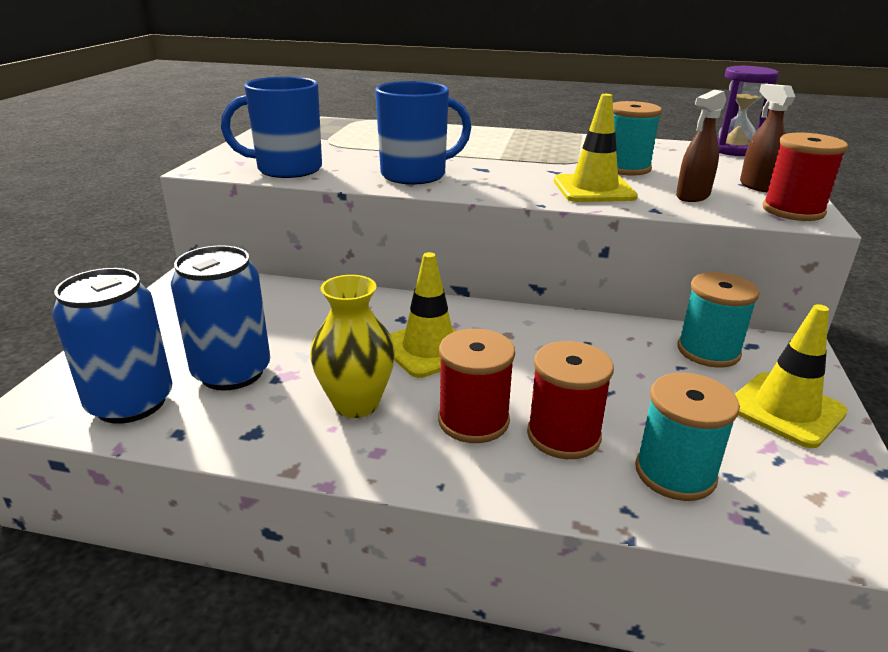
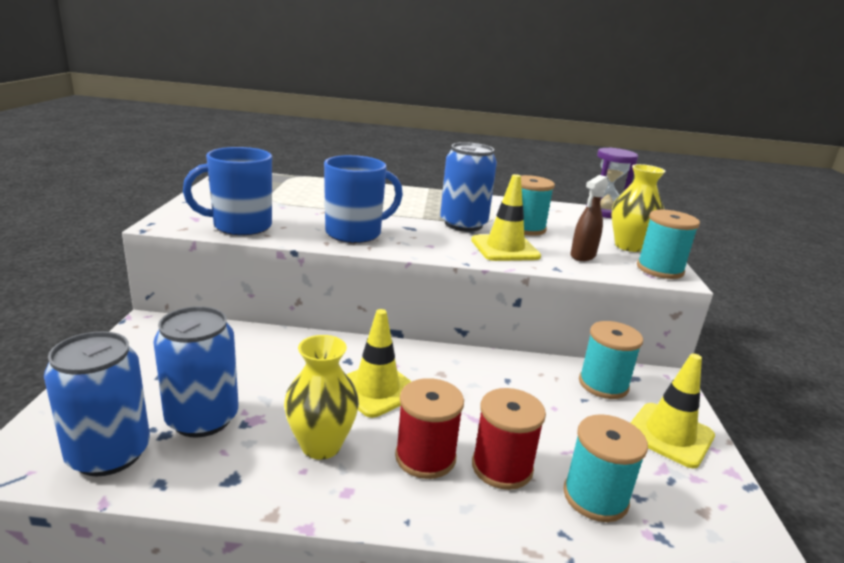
camera: 10 degrees left, 5 degrees down
brown spray bottle [740,84,795,192] -> yellow vase [611,164,666,252]
red spool [763,133,848,221] -> turquoise spool [637,210,700,279]
none -> blue can [440,142,497,232]

